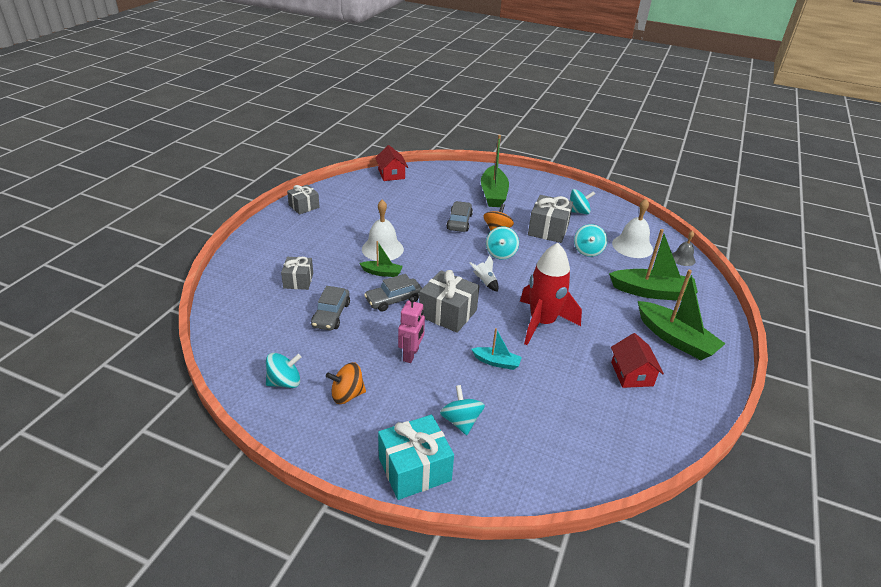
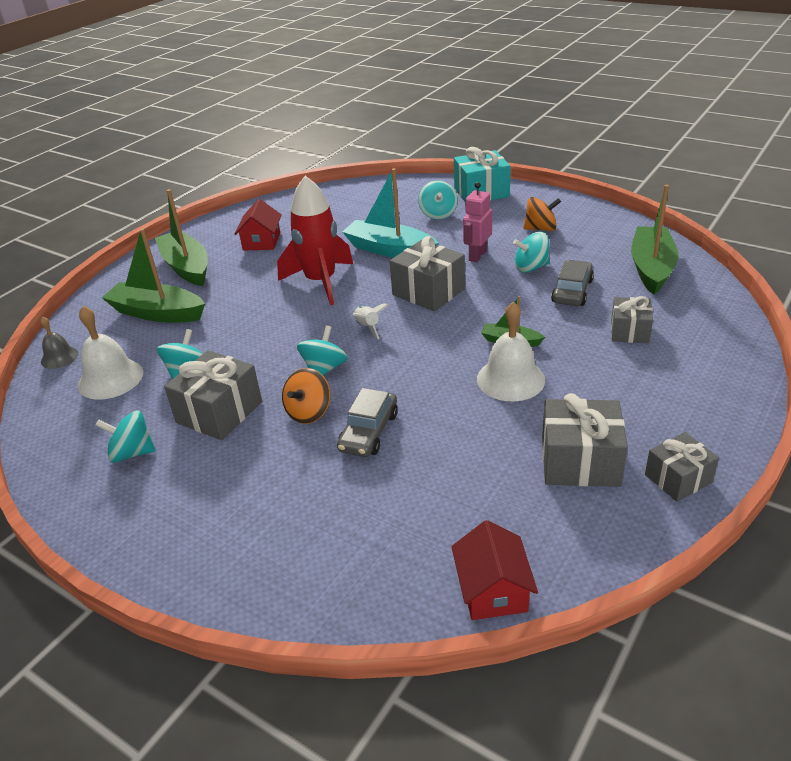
camera: 165 degrees left, 0 degrees up
turquoise spinning top [266,353,301,388] -> turquoise spinning top moved to [513,232,550,273]
grey car [364,274,422,312] -> none
turquoise boat [471,328,522,370] -> turquoise boat [342,168,439,258], size x1.94
green boat [481,135,509,207] -> green boat moved to [631,185,679,294]
none -> grey gift [542,393,628,487]

